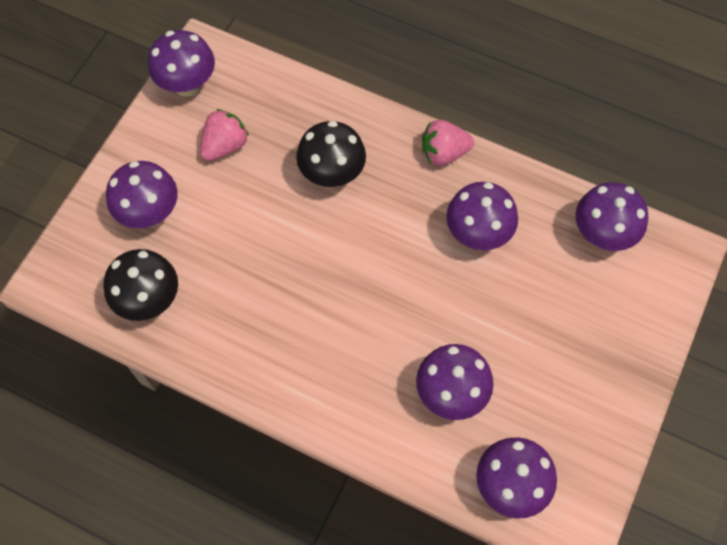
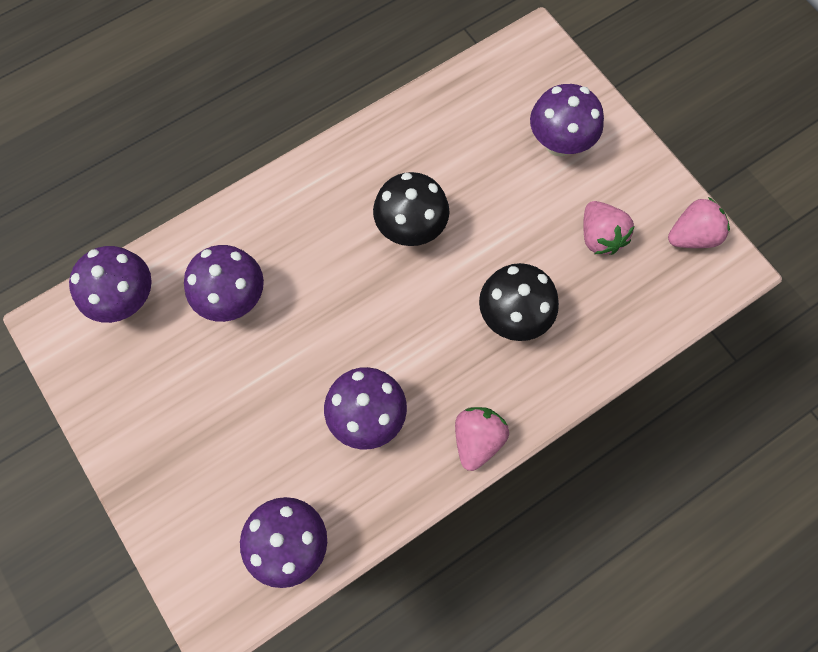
camera: 120 degrees right, 5 degrees up
black mushroom [103,249,178,321] -> black mushroom moved to [373,172,449,246]
purple mushroom [148,30,215,97] -> pink strawberry [668,197,730,248]

